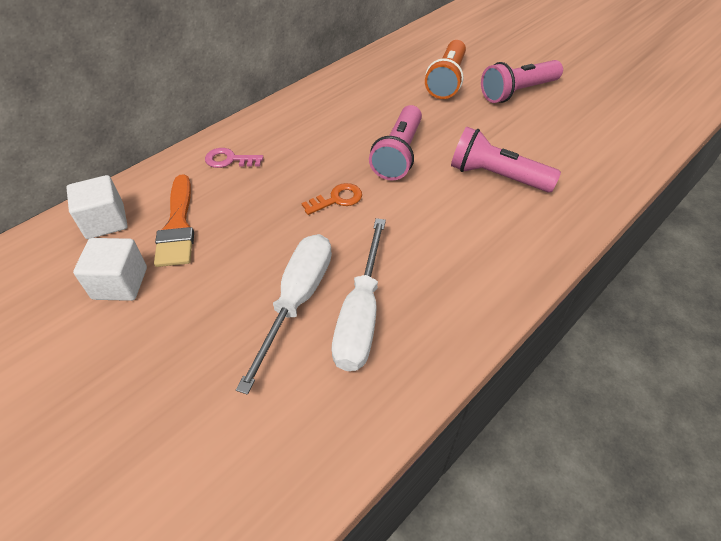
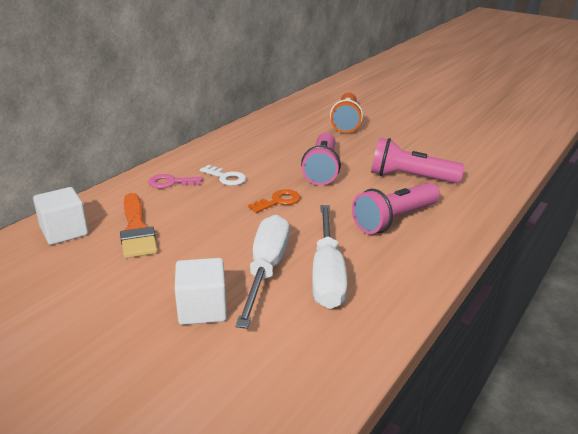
camera: 10 degrees left, 20 degrees down
white cube [73,238,147,301] -> white cube moved to [175,258,227,325]
pink flashlight [481,60,563,103] -> pink flashlight moved to [352,183,440,234]
none -> white key [200,165,246,186]

